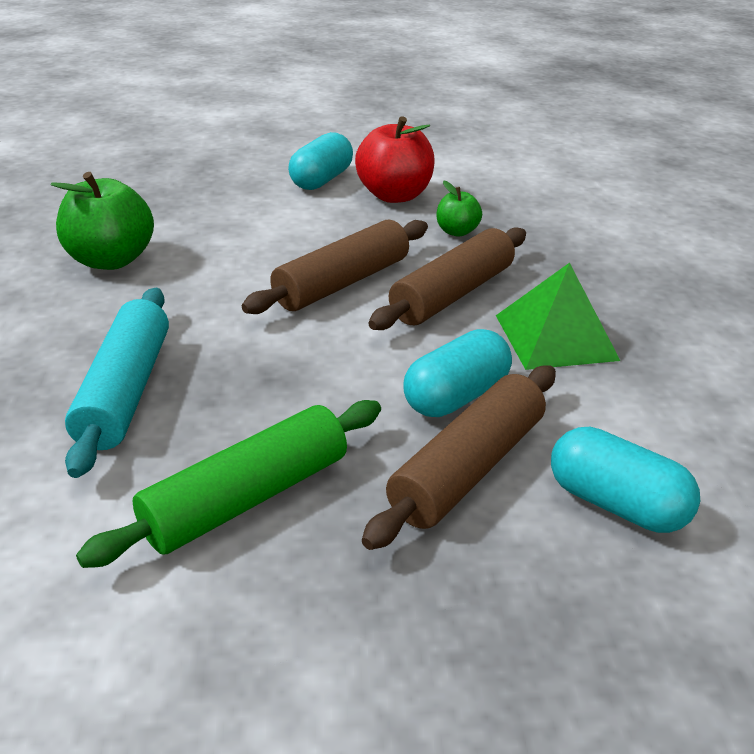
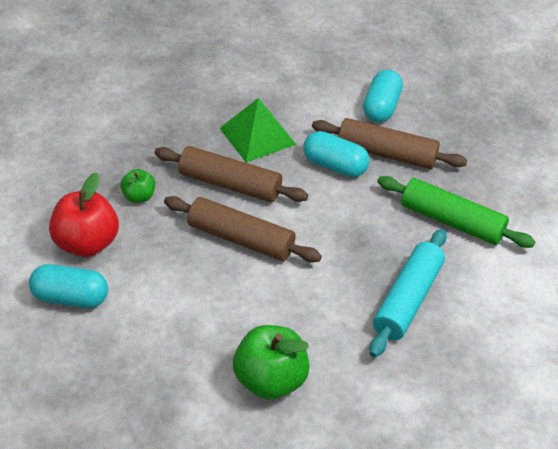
camera: 110 degrees left, 10 degrees up
turquoise rolling pin [65,288,169,478] -> turquoise rolling pin turned 45 degrees counterclockwise [370,229,447,357]

